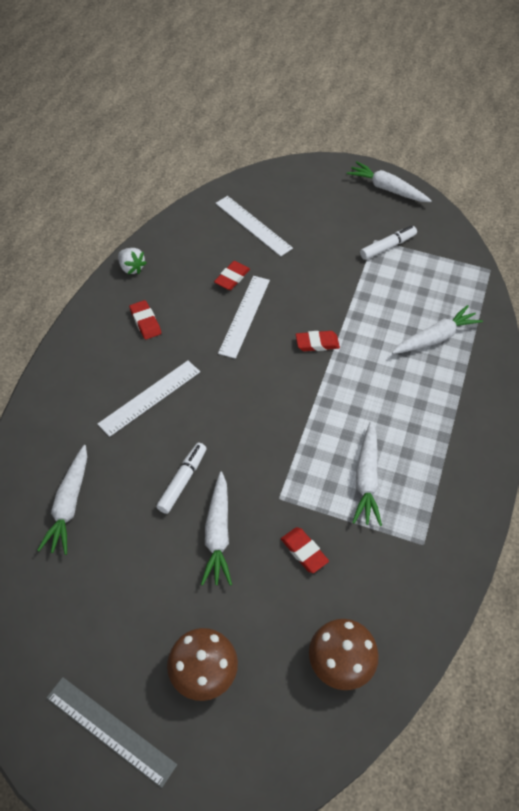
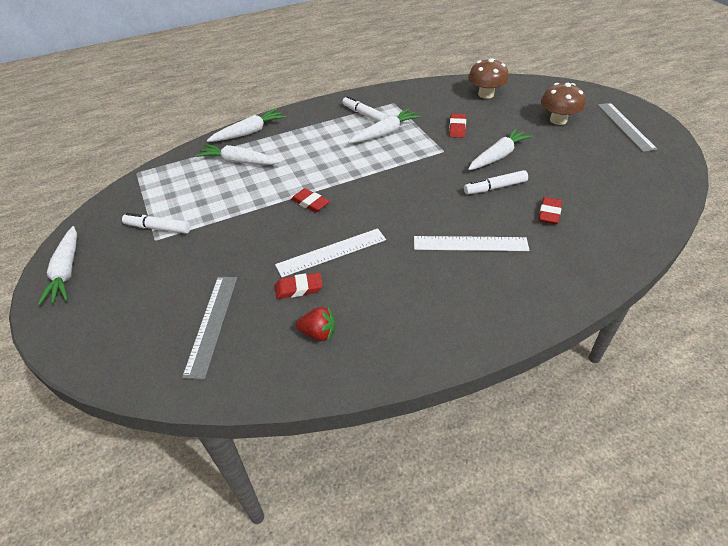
camera: 130 degrees left, 10 degrees down
white carrot [37,445,87,555] -> white carrot moved to [207,109,286,142]
white strawberry [118,248,147,274] -> none
red eraser [129,300,161,340] -> red eraser moved to [539,197,562,224]
white ruler [215,196,293,256] -> grey ruler [182,277,237,379]
none -> red strawberry [296,307,335,341]
none -> white marker [343,96,387,122]

